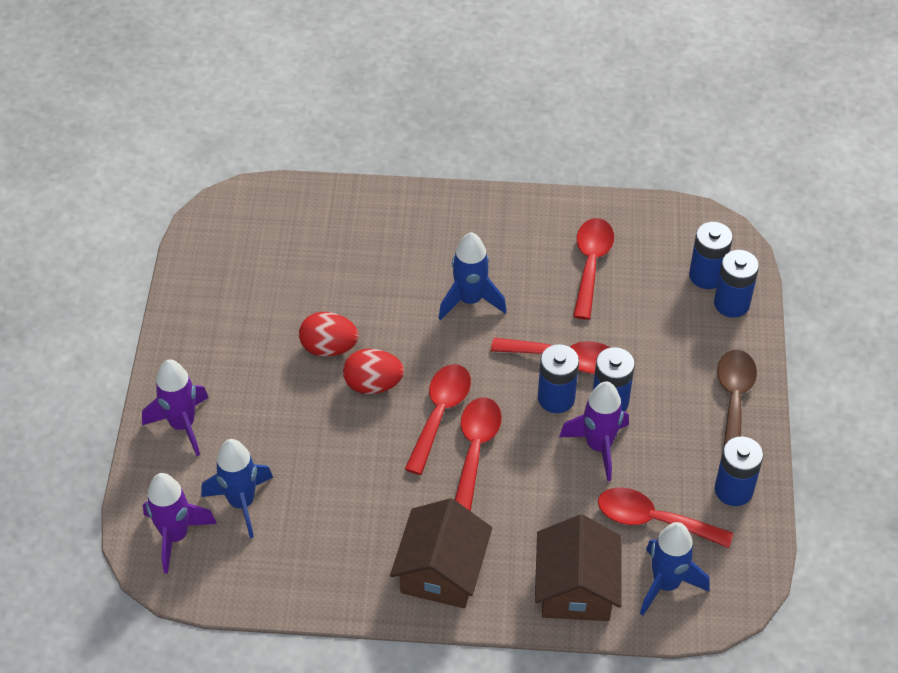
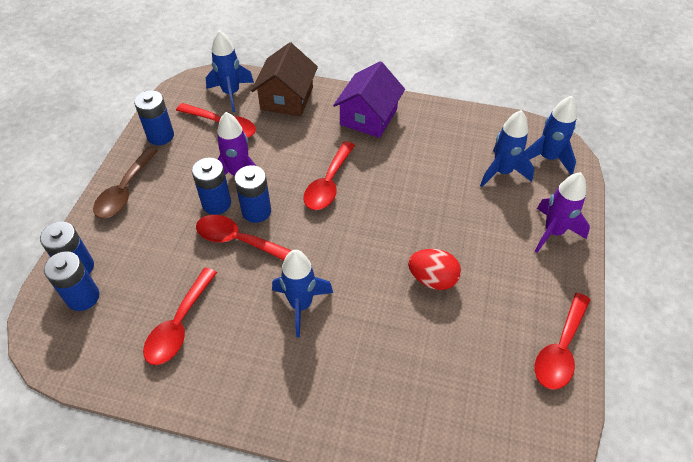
camera: 170 degrees left, 0 degrees up
purple rocket [143,473,217,574] -> blue rocket [525,96,577,175]
red egg [343,349,404,394] -> none
brown house [390,498,492,608] -> purple house [333,61,405,138]
red spoon [405,364,471,475] -> red spoon moved to [535,293,590,390]

